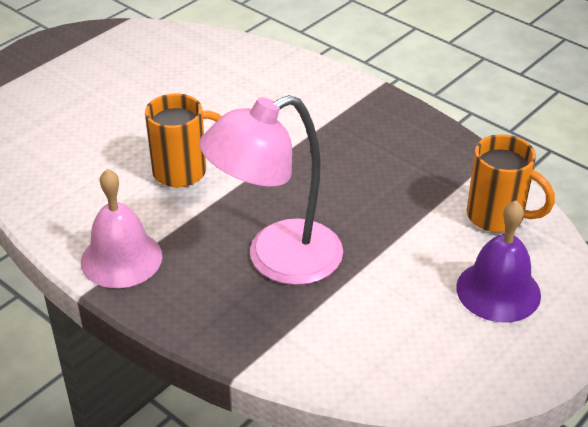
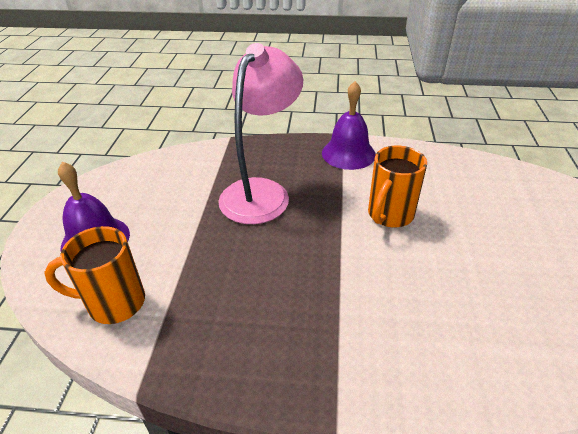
camera: 145 degrees right, 0 degrees up
pink bell [81,169,162,288] -> purple bell [322,81,376,170]

